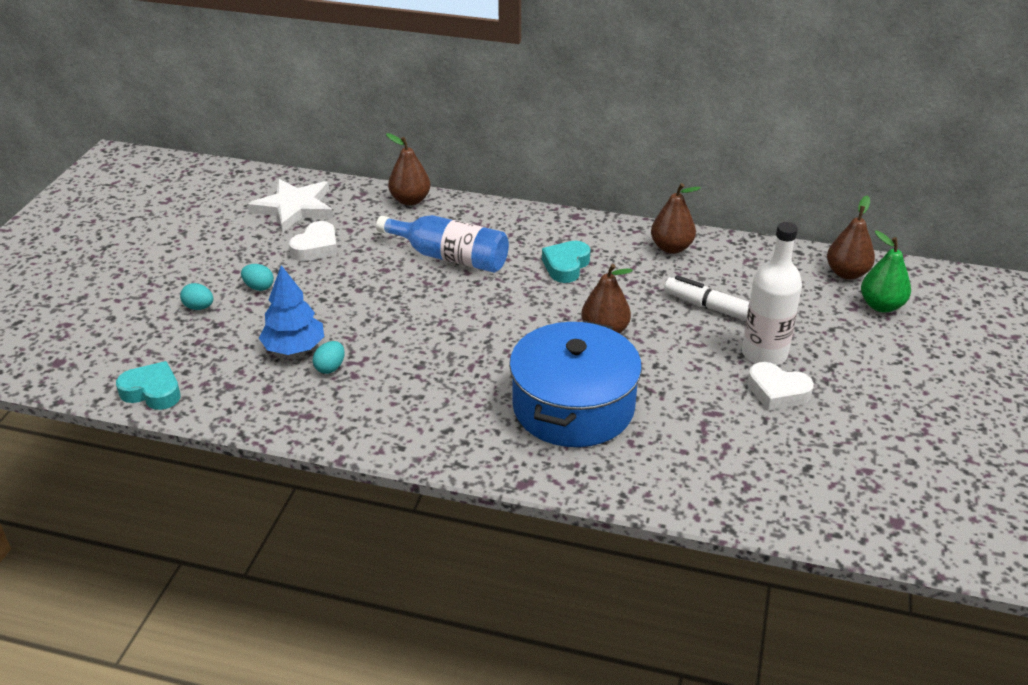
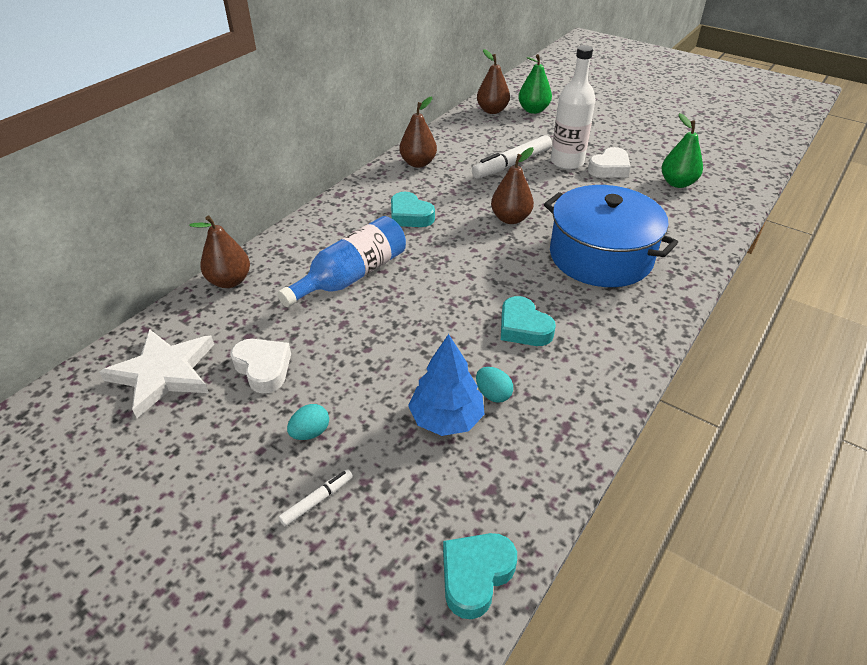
camera: 70 degrees left, 5 degrees up
turquoise egg [180,283,213,310] -> white marker [279,469,353,526]
none -> turquoise heart [501,296,556,346]
none -> green pear [661,113,703,188]

